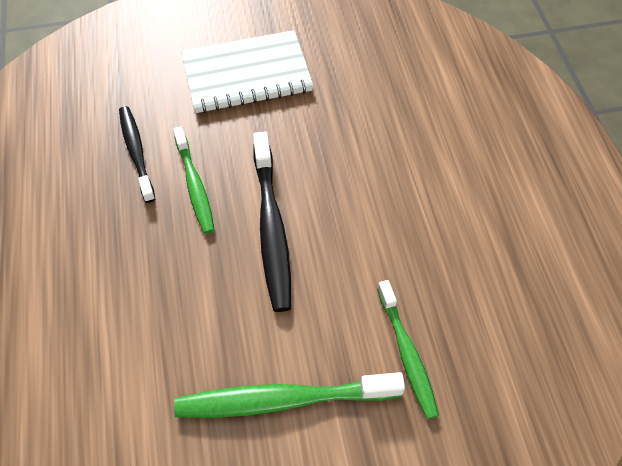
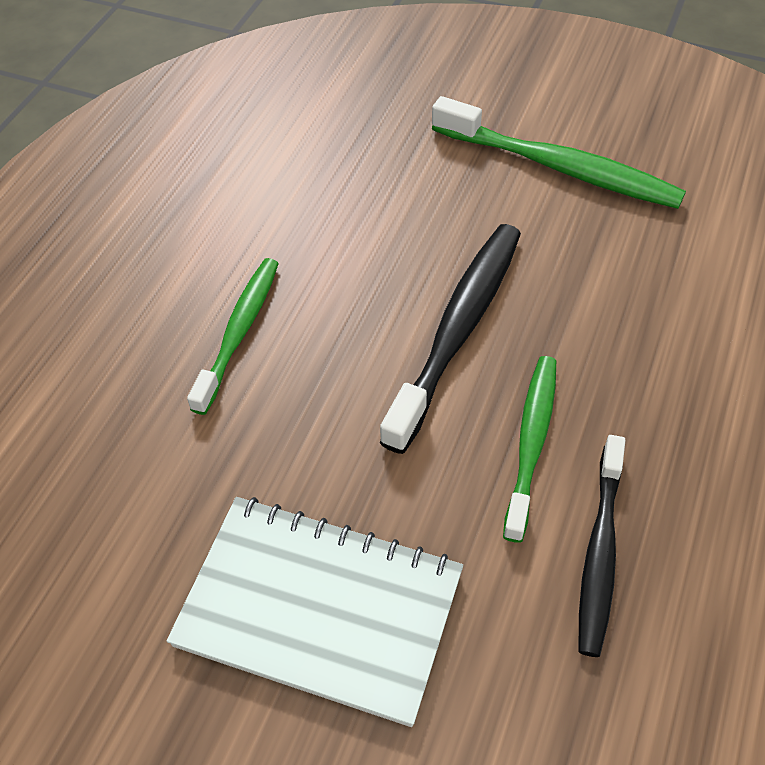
camera: 145 degrees left, 5 degrees down
green toothbrush [377,280,439,419] -> green toothbrush moved to [187,258,279,415]

